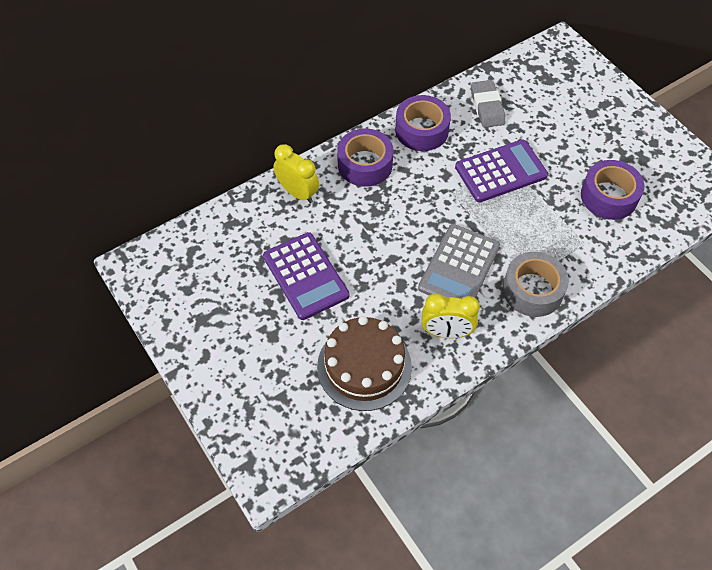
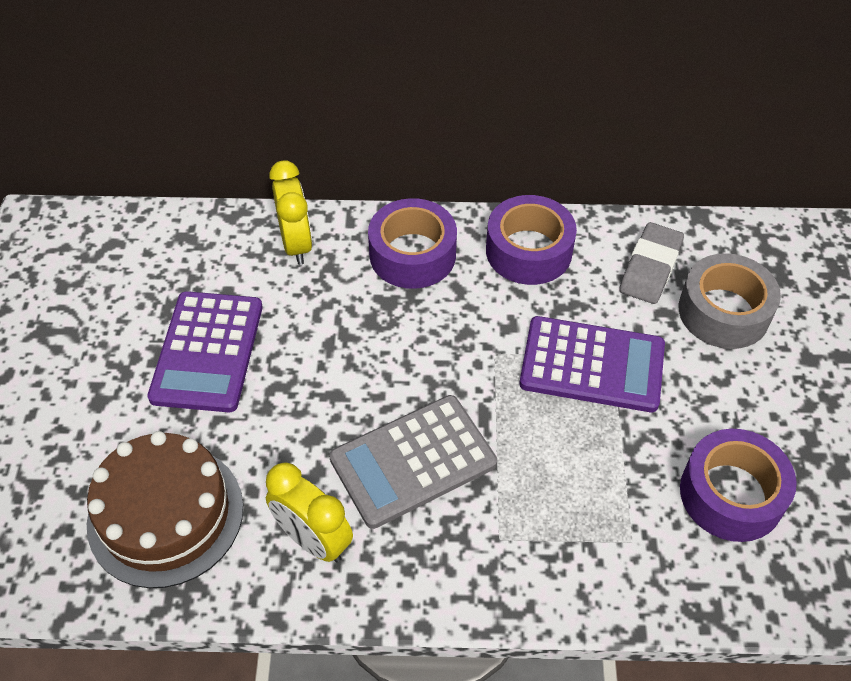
camera: 35 degrees right, 5 degrees down
grey tape [503,252,569,317] -> grey tape moved to [679,253,781,349]

